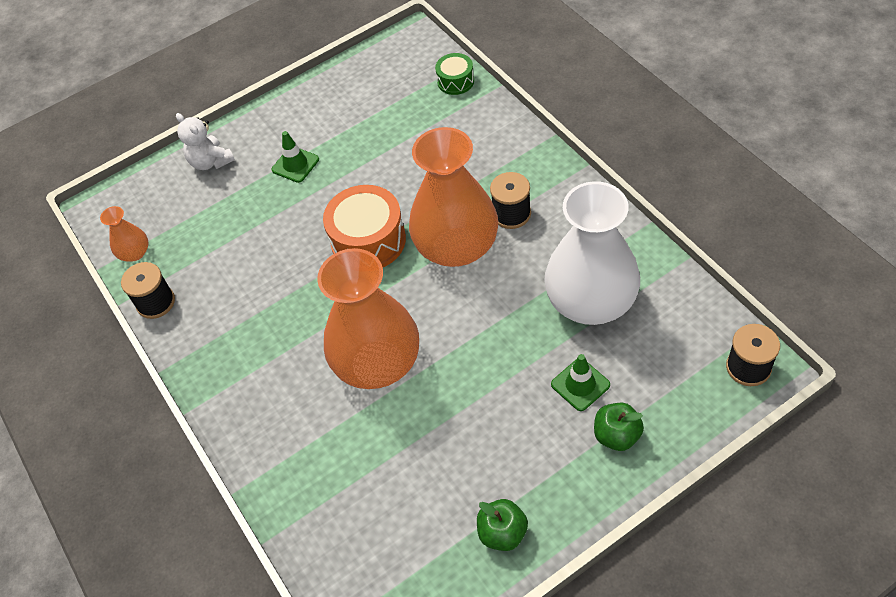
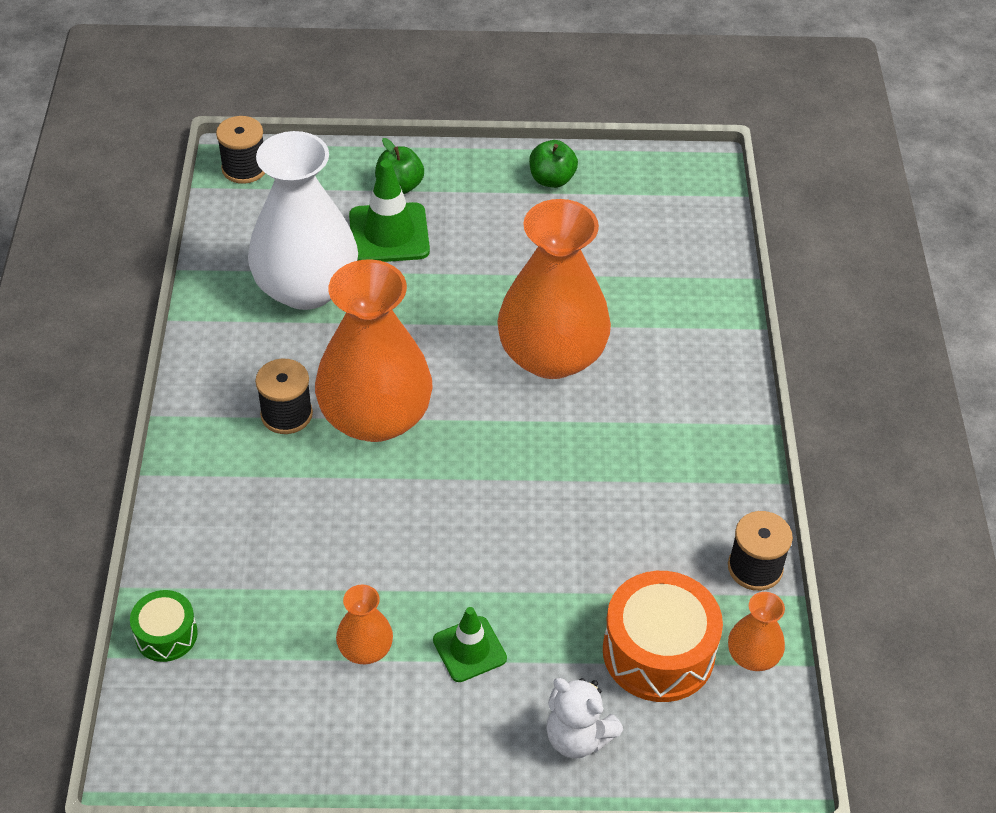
camera: 155 degrees left, 5 degrees down
white teddy bear [176,113,235,170] -> white teddy bear turned 135 degrees clockwise [546,678,623,759]
orange drum [323,185,406,267] -> orange drum moved to [603,571,723,702]
green traffic cone [551,354,610,411] -> green traffic cone [349,160,430,262], size x1.58
none -> orange vase [336,584,393,664]

